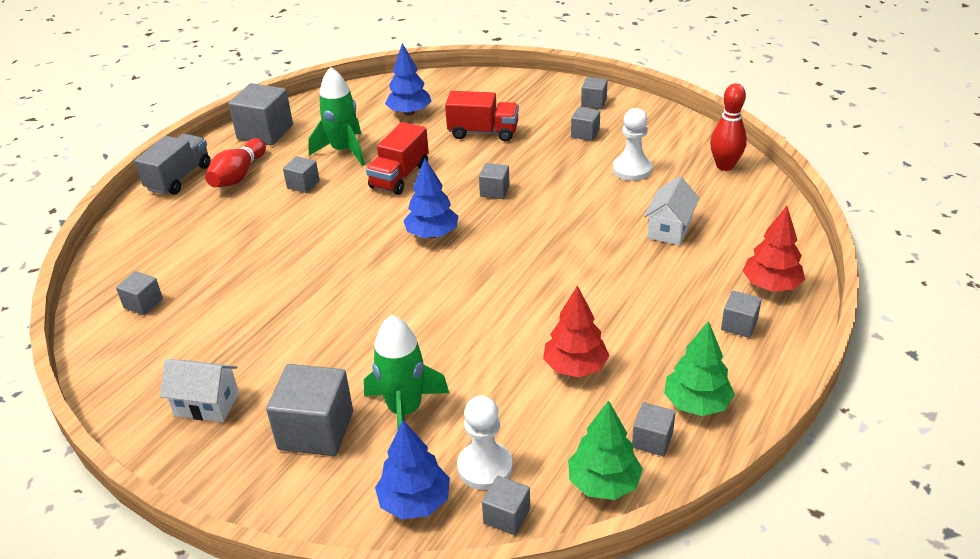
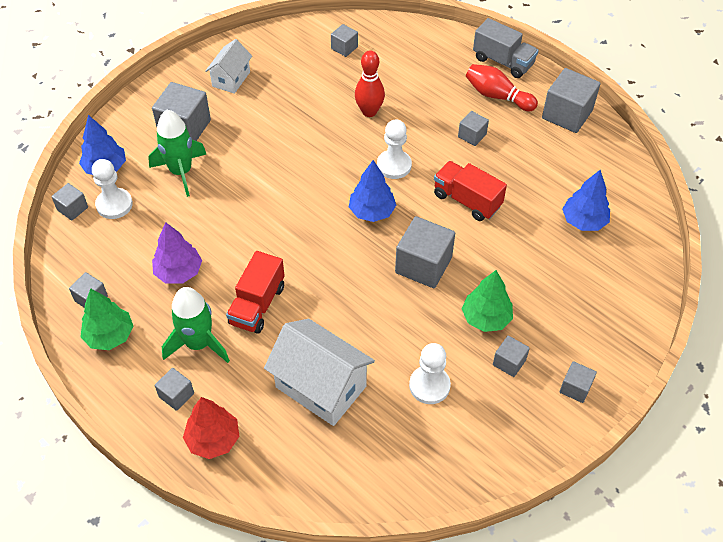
camera: 100 degrees right, 15 degrees up
green rocket [308,67,365,166] -> green rocket moved to [162,287,230,363]
red truck [445,91,519,141] -> red truck moved to [226,251,285,334]
grey cube [479,163,510,199] -> grey cube [395,216,455,288], size x1.87
red tree [543,286,609,377] -> purple tree [152,222,202,283]
green tree [568,400,643,500] -> green tree moved to [462,270,513,332]
white house [644,176,700,245] -> white house [264,319,375,426], size x1.71
red bowling pin [710,83,747,171] -> red bowling pin moved to [355,51,385,117]
none -> white pawn [377,119,412,179]

